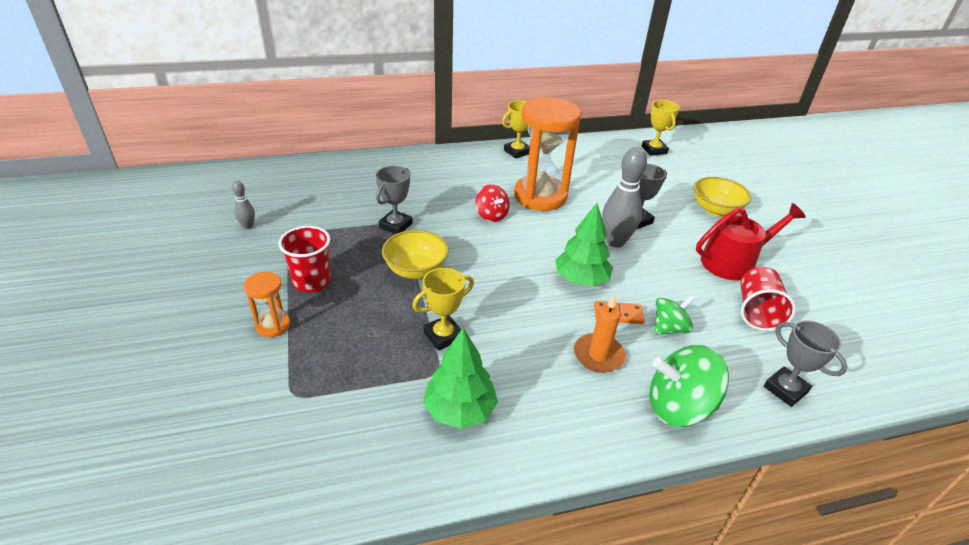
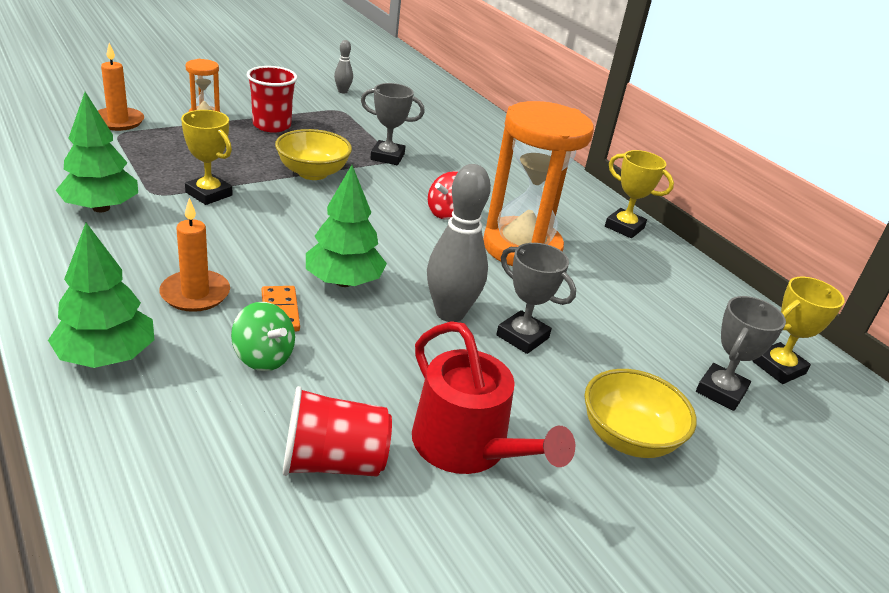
camera: 70 degrees right, 5 degrees down
green spinning top [650,345,729,427] -> green tree [48,223,154,368]
grey trophy [764,320,847,407] -> grey trophy moved to [696,296,786,411]
none -> orange candle [98,43,144,131]

